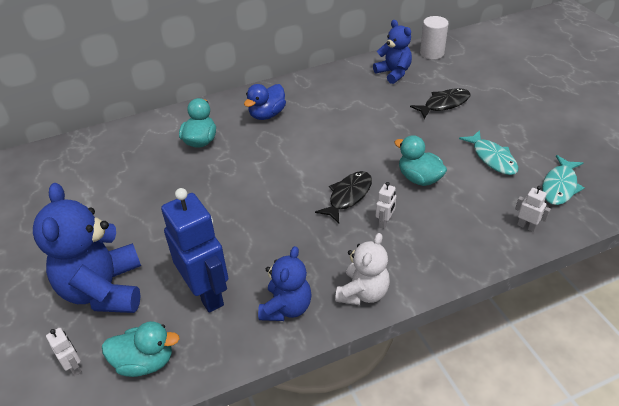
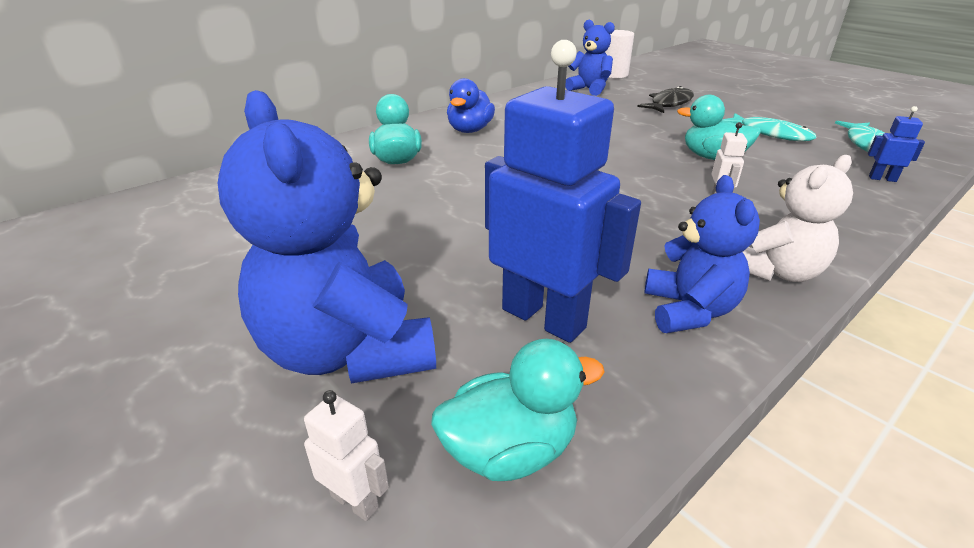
camera: 20 degrees left, 10 degrees down
black fish [315,171,372,224] -> none
white teddy bear [335,233,390,305] -> white teddy bear turned 45 degrees clockwise [743,155,853,282]
white robot [515,186,551,232] -> blue robot [868,106,925,182]

